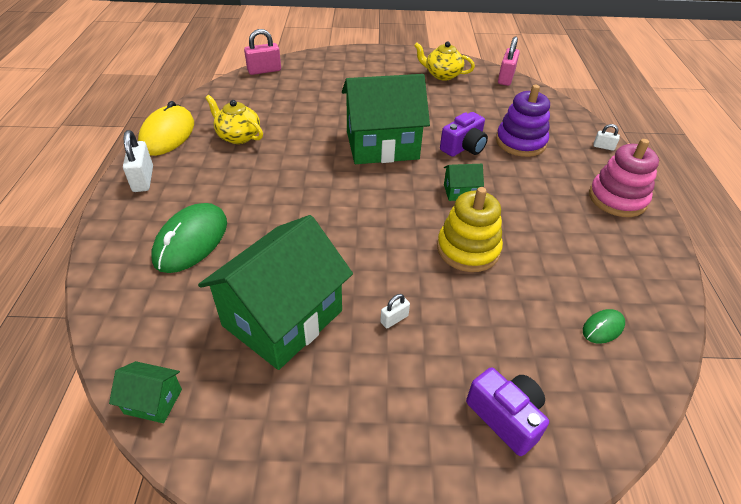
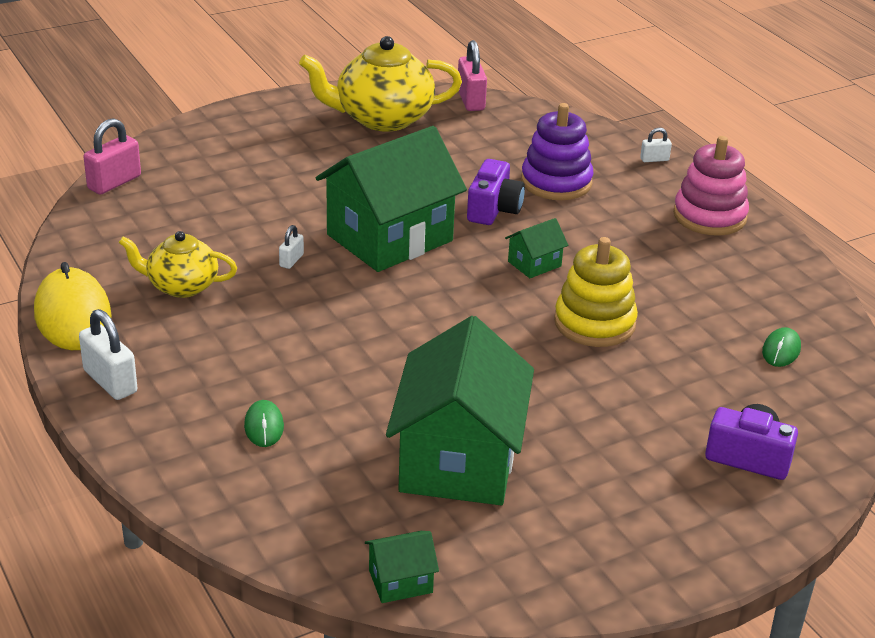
camera: 30 degrees left, 10 degrees down
green mouse [151,203,227,273] -> green mouse [244,400,284,447], size x0.48
white padlock [380,294,410,328] -> white padlock moved to [279,225,304,269]
yellow teapot [414,42,475,81] -> yellow teapot [299,36,462,132], size x1.65

